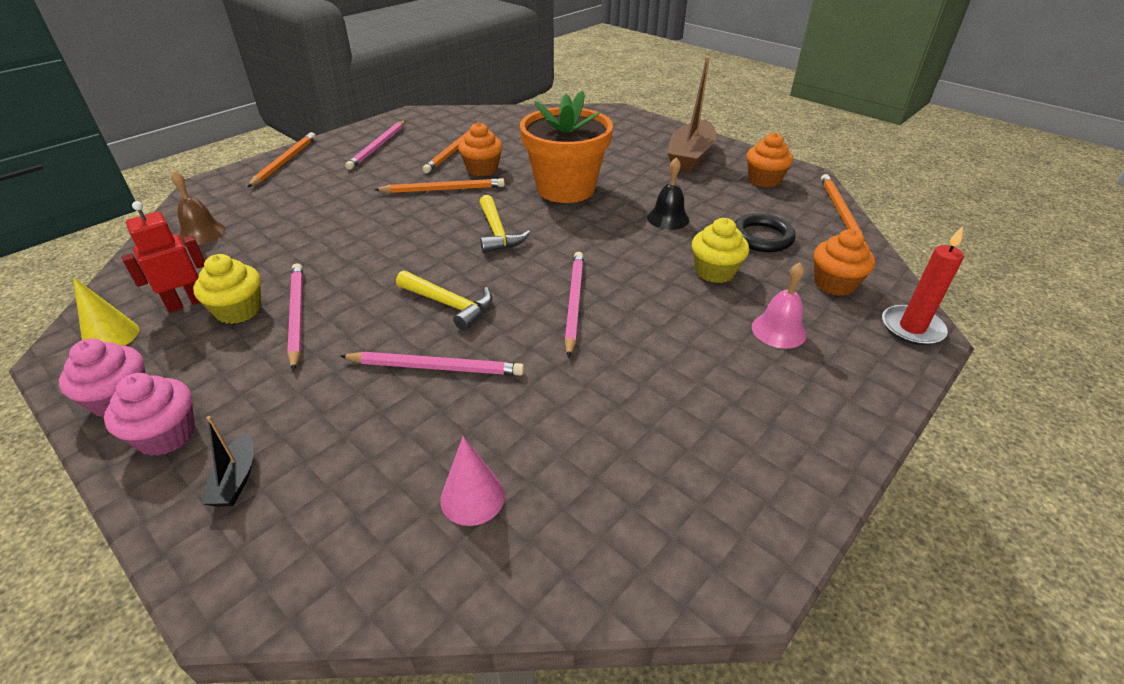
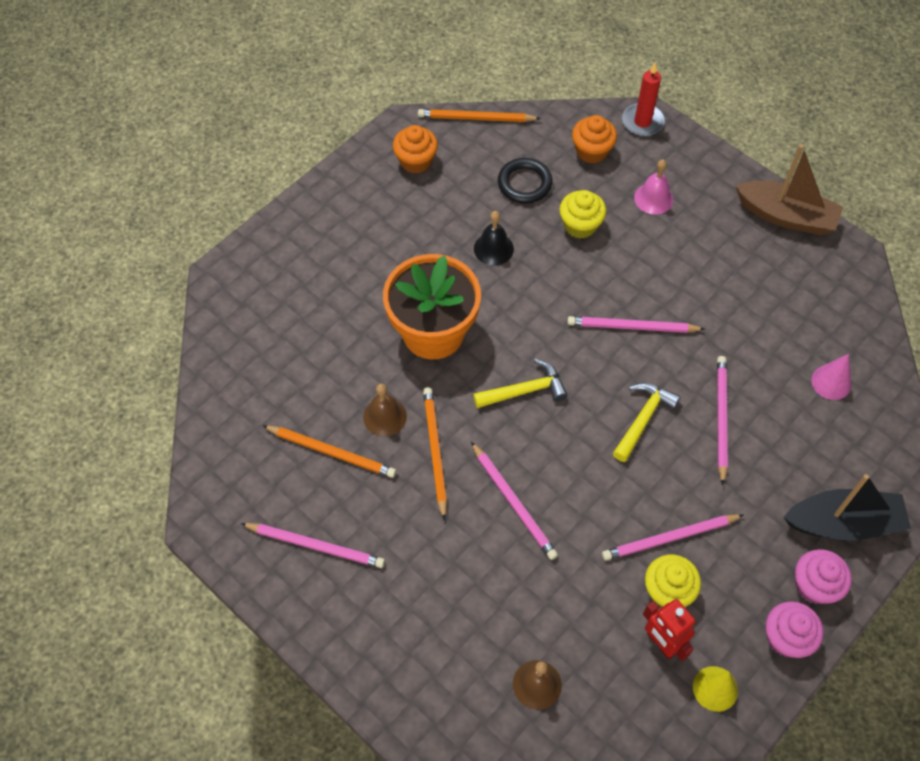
camera: 90 degrees left, 20 degrees up
black boat [201,416,253,507] -> black boat [783,474,911,540], size x2.11
orange pencil [248,132,316,187] -> none
orange cupcake [458,122,503,176] -> brown bell [363,384,407,436]
brown boat [667,56,717,173] -> brown boat moved to [735,144,843,235]
none -> pink pencil [471,442,558,560]

